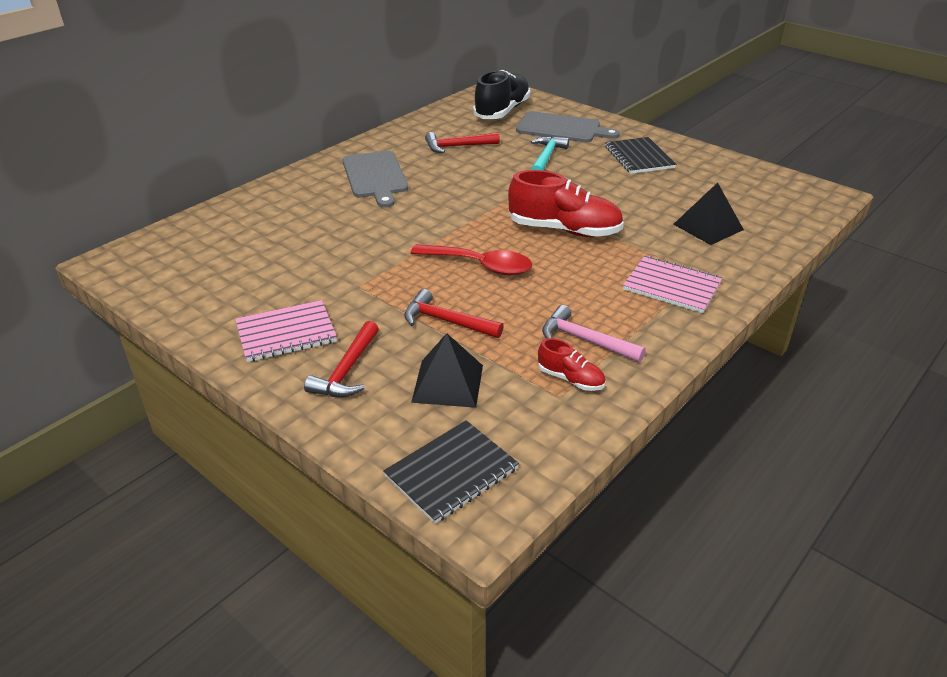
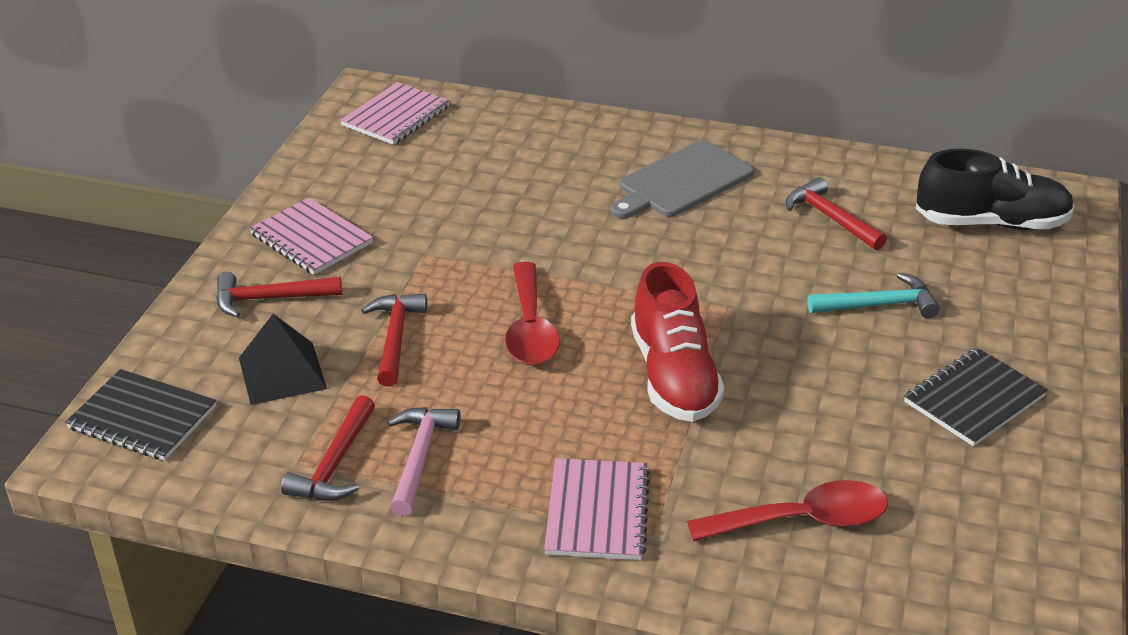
camera: 65 degrees right, 0 degrees up
grey cutting board [516,111,620,142] -> none
red shoe [538,338,606,391] -> red hammer [281,395,375,501]
black pyramid [673,183,744,245] -> red spoon [687,480,888,541]
none -> pink notebook [340,82,450,145]

